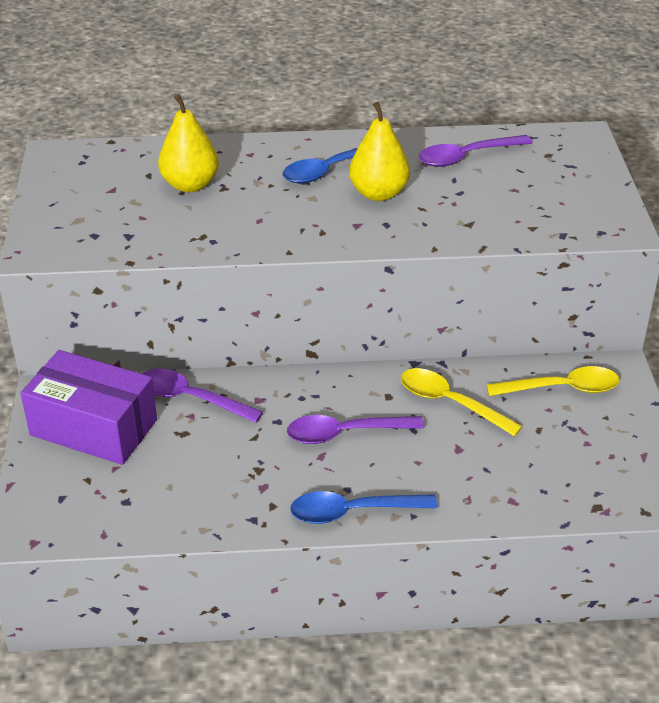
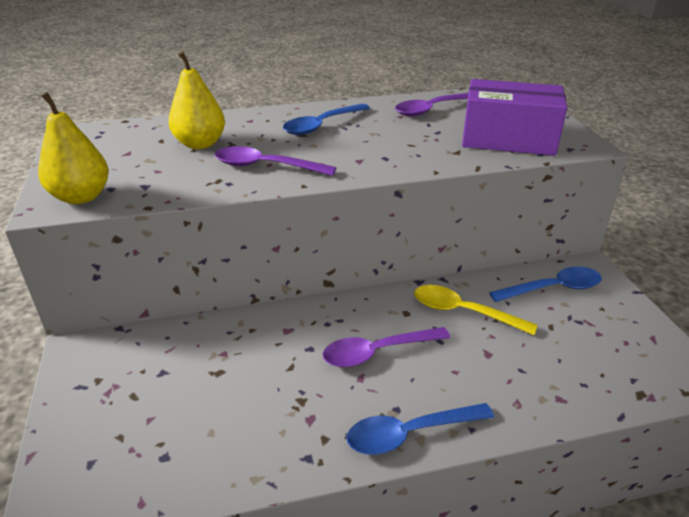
camera: 10 degrees left, 5 degrees down
purple box [21,350,157,465] -> purple box moved to [462,79,567,156]
purple spoon [143,368,263,423] -> purple spoon moved to [215,146,336,176]
yellow pear [349,102,410,201] -> yellow pear moved to [38,92,109,204]
yellow spoon [486,366,619,396] -> blue spoon [489,267,602,302]

